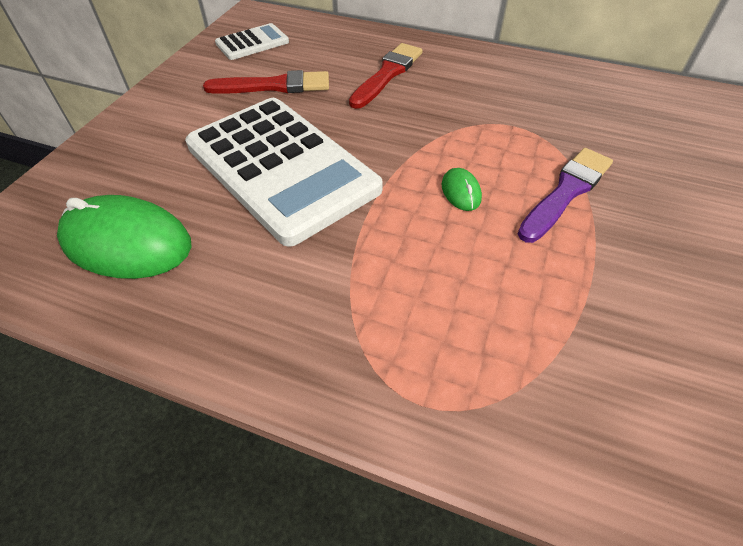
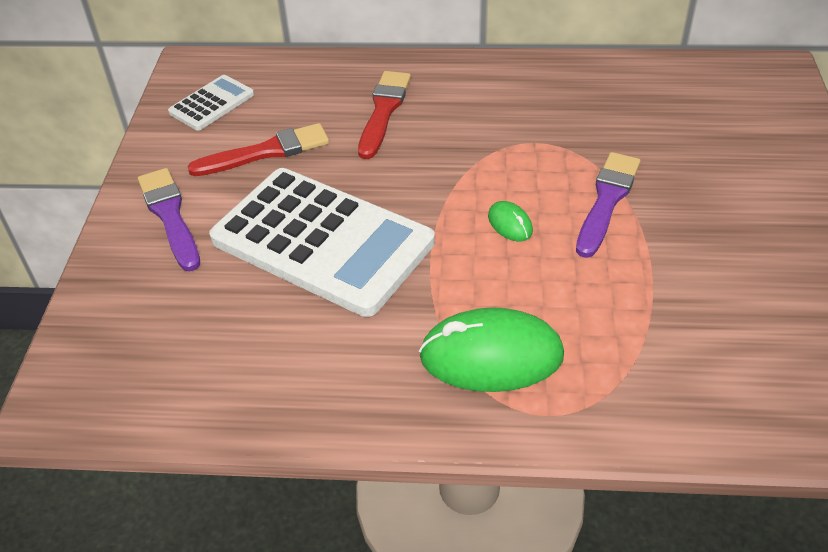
camera: 15 degrees left, 5 degrees down
green mouse [57,195,192,279] -> green mouse moved to [419,307,564,392]
none -> purple brush [138,168,200,271]

